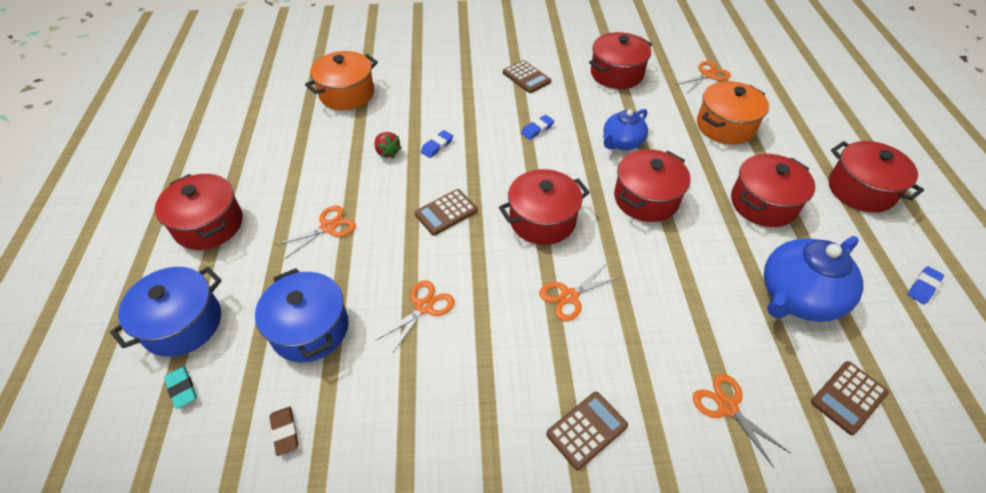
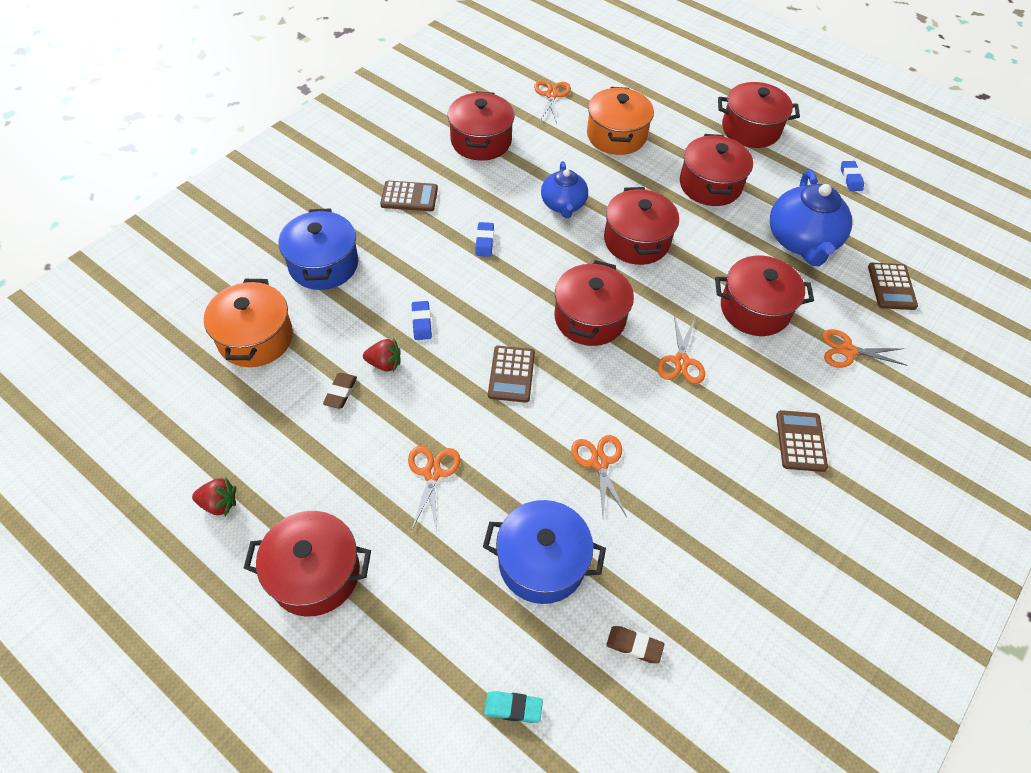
camera: 50 degrees left, 5 degrees up
blue pot [110,267,222,357] -> blue pot moved to [278,208,358,290]
none -> red strawberry [192,478,236,516]
none -> brown eraser [323,373,357,409]
none -> red pot [715,256,814,336]

